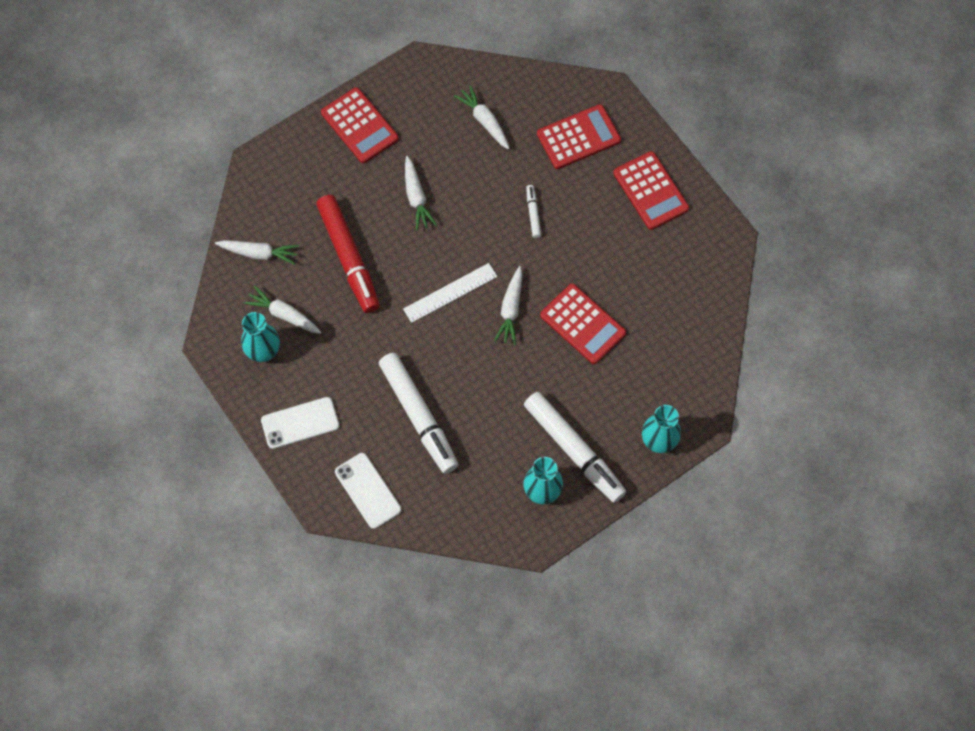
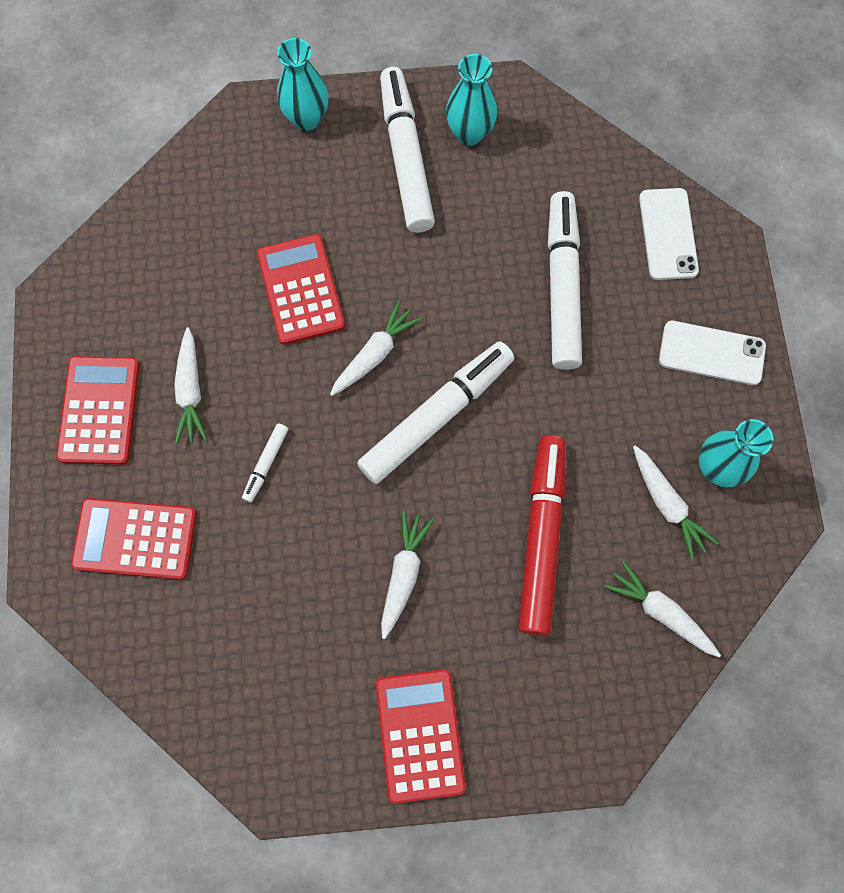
camera: 150 degrees left, 5 degrees up
white ruler [403,263,498,323] -> white marker [357,341,515,484]
white carrot [454,85,510,149] -> white carrot moved to [174,327,207,444]

